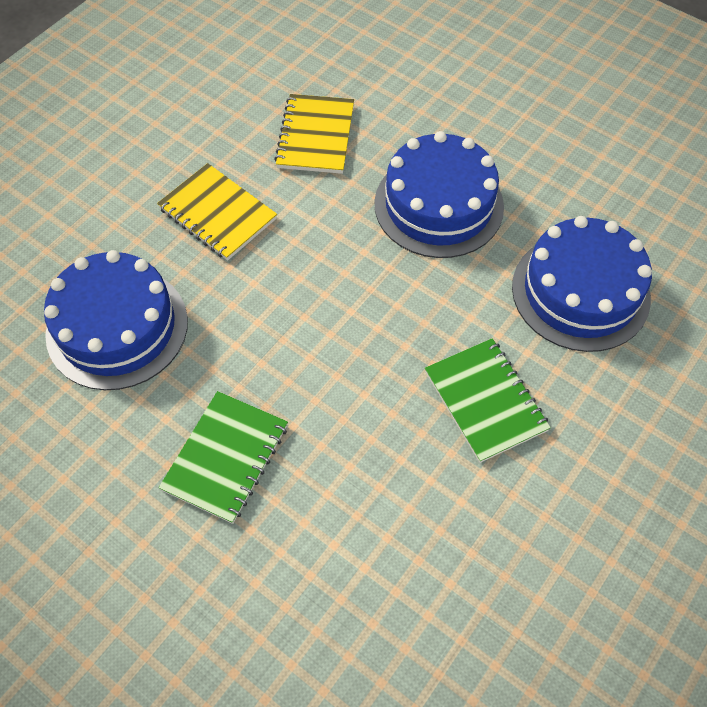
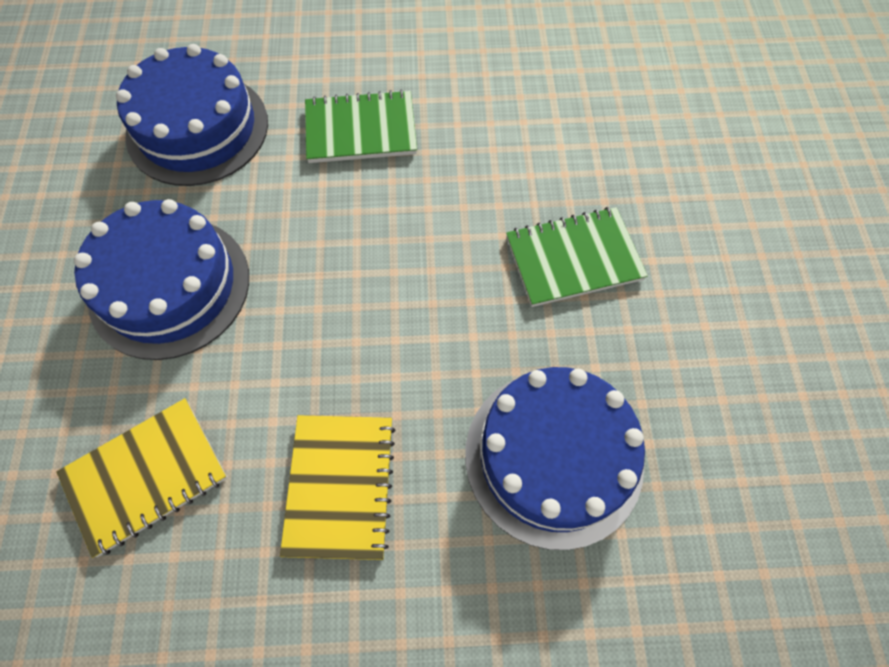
camera: 130 degrees left, 5 degrees up
green notebook [425,338,551,463] -> green notebook turned 60 degrees clockwise [305,89,417,163]

